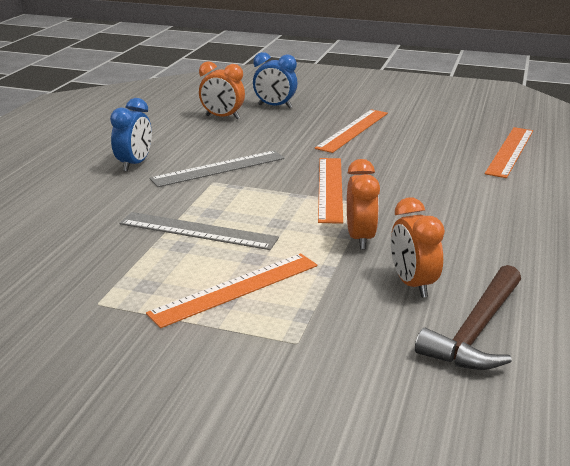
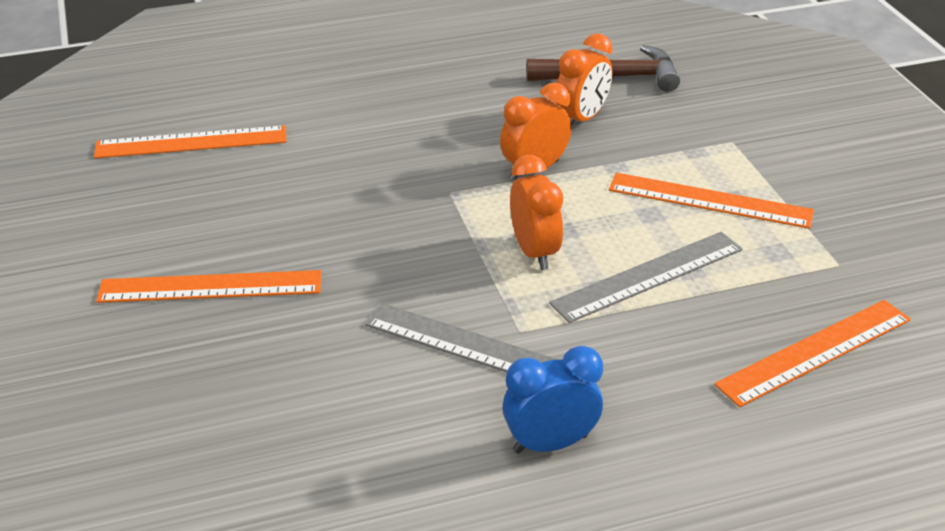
camera: 125 degrees left, 10 degrees up
grey ruler [119,212,279,250] -> grey ruler turned 75 degrees clockwise [549,232,743,323]
orange clock [199,61,245,119] -> orange clock moved to [510,155,563,270]
blue clock [253,52,298,108] -> none
orange ruler [318,158,343,224] -> orange ruler moved to [714,300,911,407]

